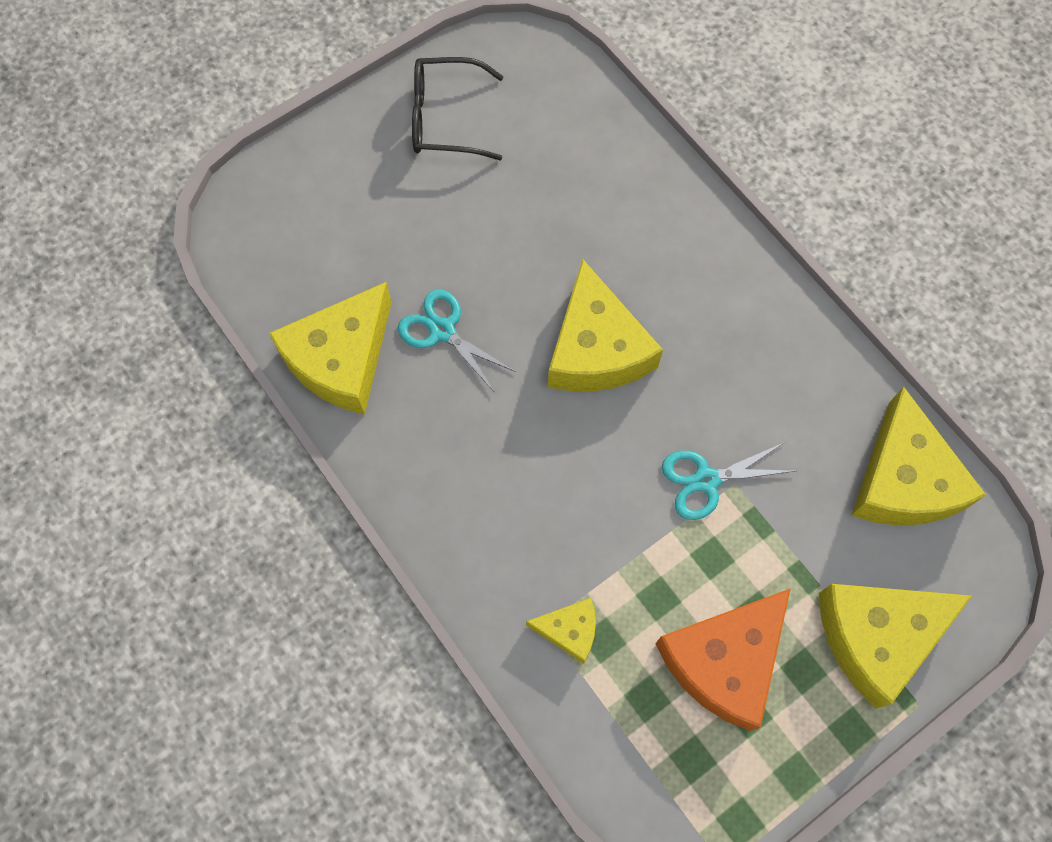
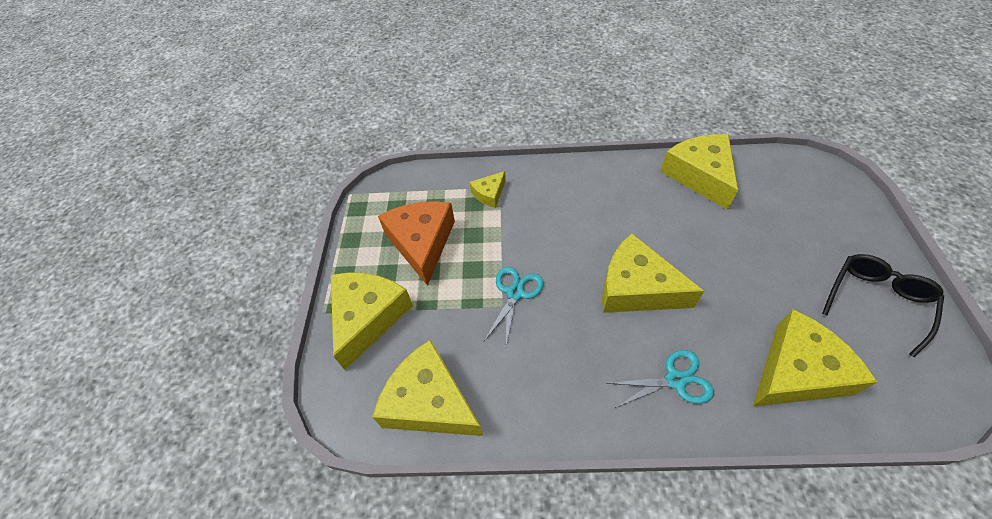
camera: 130 degrees right, 15 degrees down
turquoise scissors [398,289,516,393] -> turquoise scissors moved to [606,350,714,408]
none -> yellow cheese [753,309,877,407]

